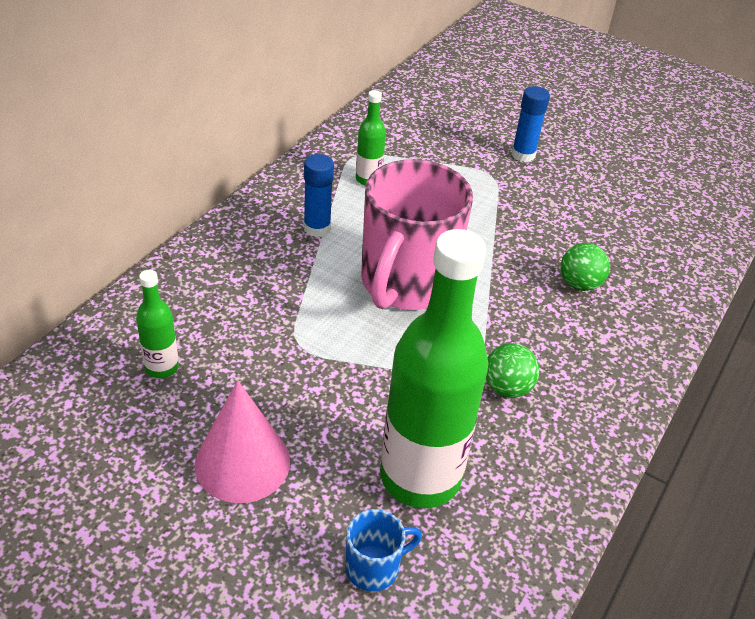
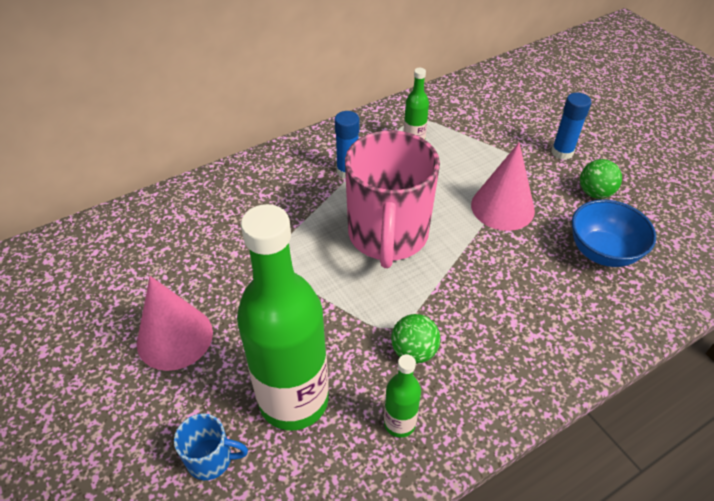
camera: 30 degrees right, 5 degrees up
green bottle [136,270,179,378] -> green bottle moved to [384,354,421,438]
pink mug [361,159,473,310] -> pink mug turned 45 degrees counterclockwise [345,130,440,268]
green ball [561,243,610,291] -> green ball moved to [580,159,622,199]
none -> pink cone [471,142,535,231]
none -> blue bowl [572,200,656,267]

